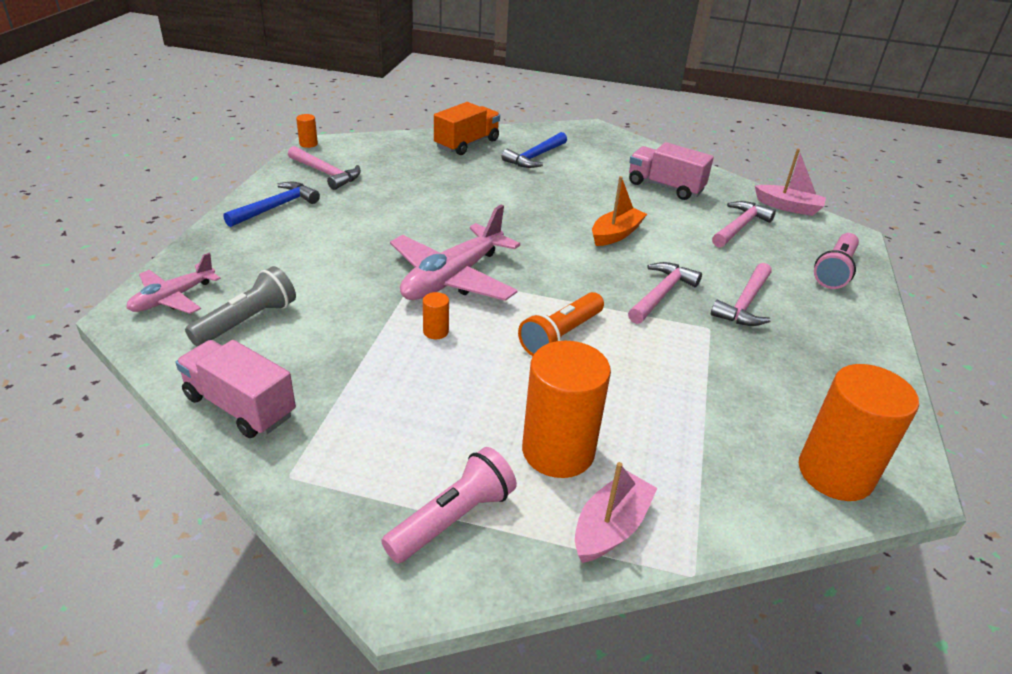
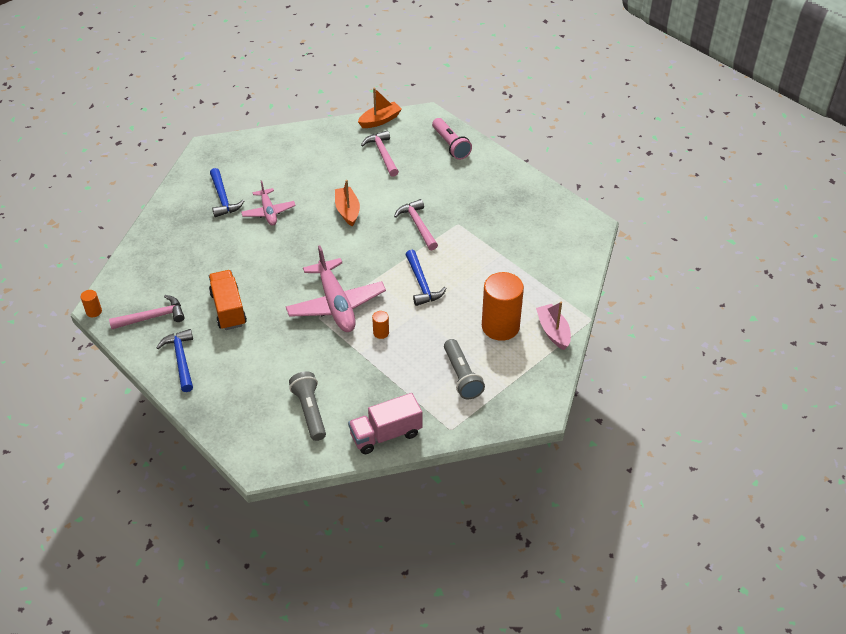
camera: 55 degrees left, 10 degrees up
pink plane [127,253,221,314] -> pink plane moved to [241,180,296,226]
pink flashlight [381,447,517,563] -> none
orange truck [434,102,500,155] -> orange truck moved to [209,270,247,330]
orange flashlight [518,292,604,356] -> blue hammer [405,250,447,306]
pink truck [629,142,714,200] -> none
pink hammer [711,263,772,326] -> none
pink boat [755,148,826,216] -> orange boat [358,88,402,128]
orange cylinder [799,364,919,501] -> none
none -> grey flashlight [444,339,485,399]

